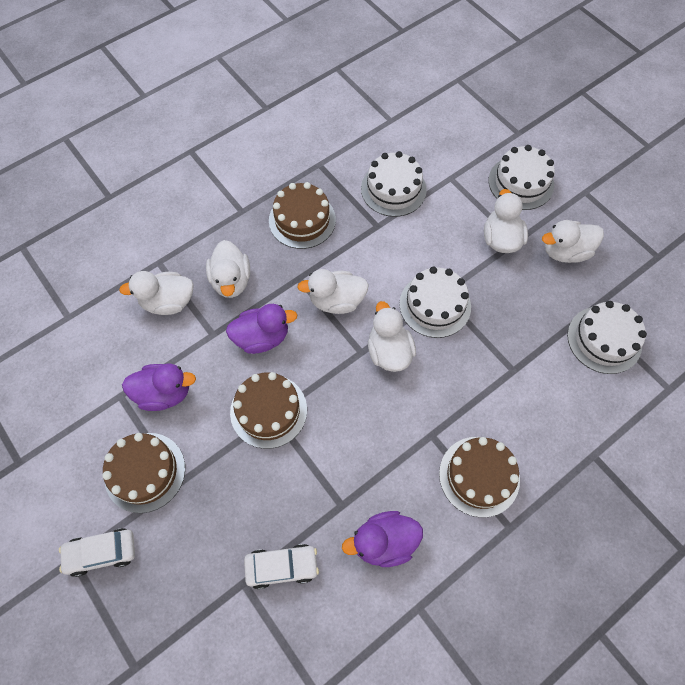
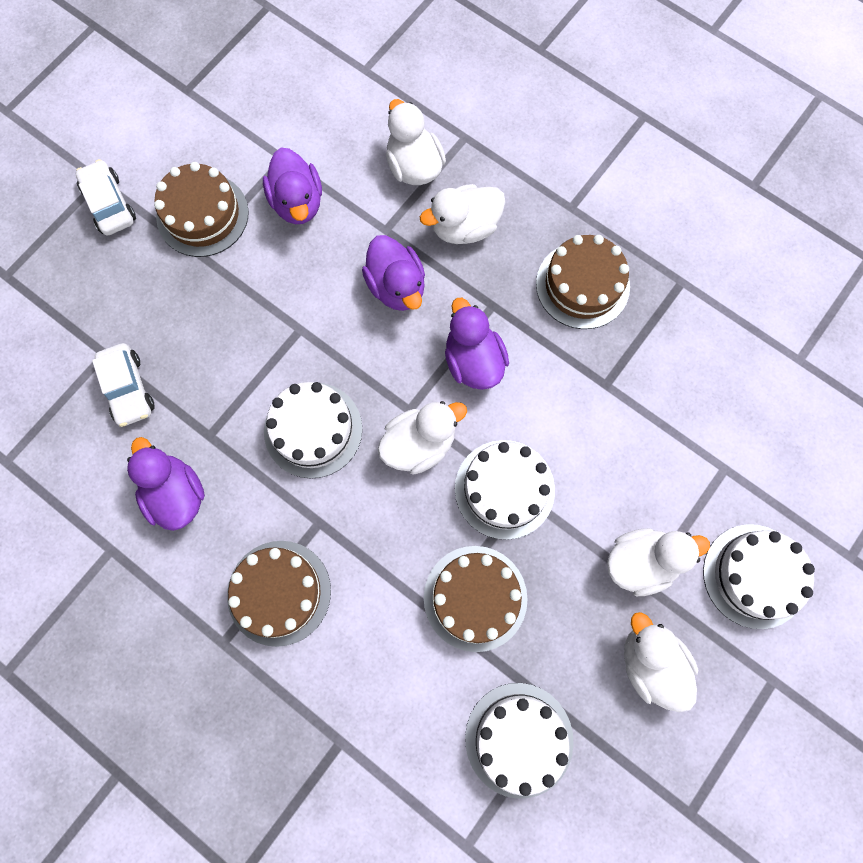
camera: 75 degrees right, 10 degrees up
brown cake [230,372,307,449] -> brown cake moved to [424,546,528,652]
white duck [298,269,369,314] -> purple duck [445,298,509,390]
white cake [361,151,427,217] -> white cake moved to [264,382,362,479]

